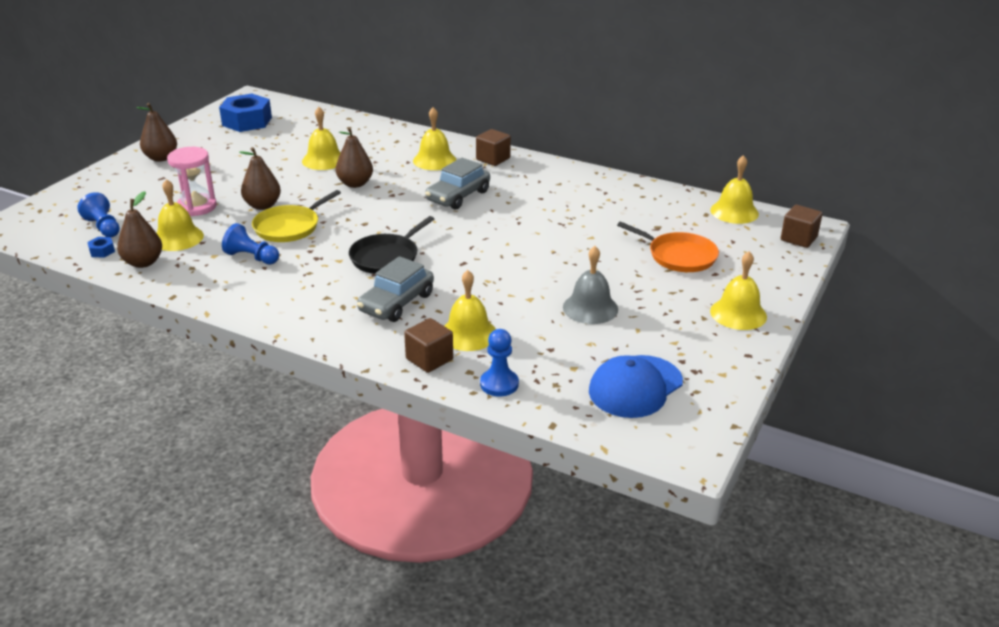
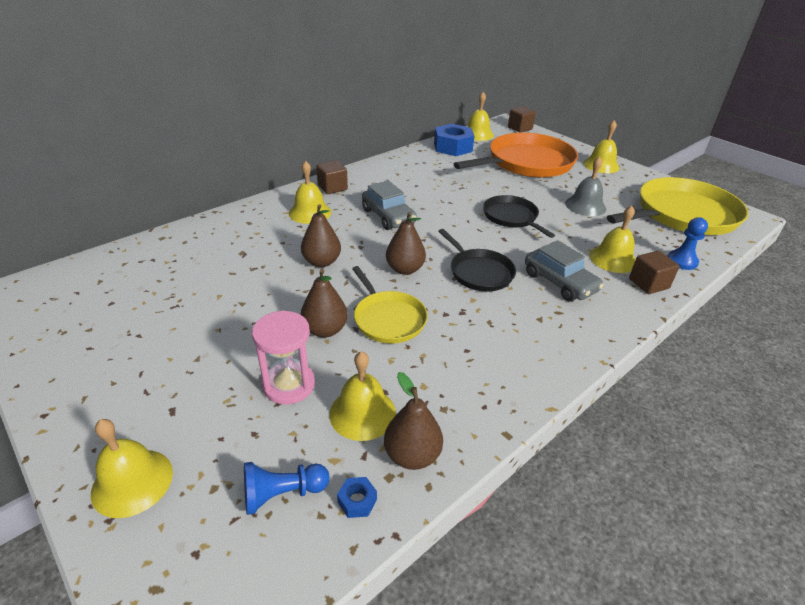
camera: 70 degrees left, 5 degrees up
brown pear [137,103,177,162] -> brown pear moved to [386,212,426,275]
blue nut [219,94,272,132] -> blue nut moved to [434,124,474,156]
blue pawn [222,223,279,264] -> none
yellow bell [302,107,341,170] -> yellow bell moved to [91,419,173,518]
blue cap [589,355,683,418] -> yellow pan [607,177,749,235]
orange pan [617,222,719,272] -> orange pan [454,133,578,178], size x1.86
none -> black pan [483,195,555,238]

